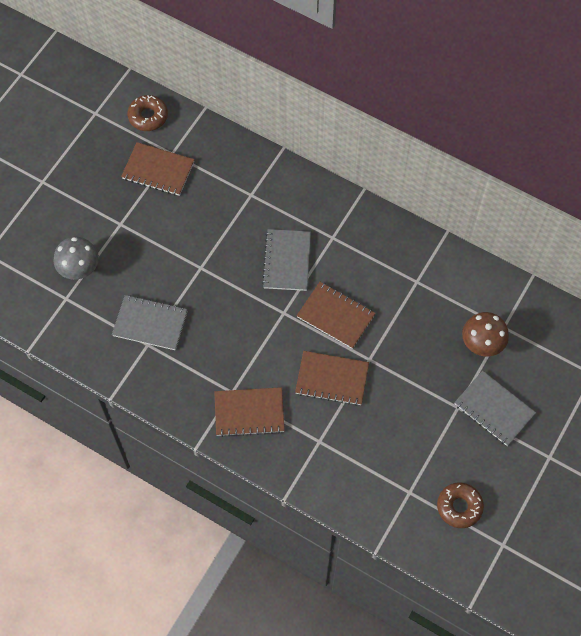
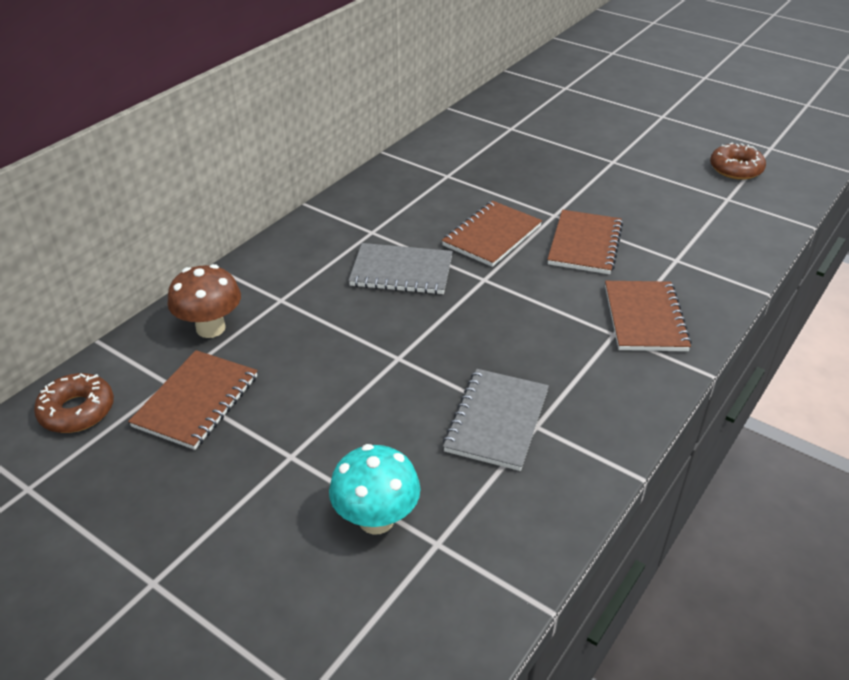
camera: 85 degrees left, 25 degrees down
grey mushroom [53,237,99,280] -> turquoise mushroom [329,444,421,535]
grey notebook [454,371,536,446] -> none
brown mushroom [462,312,509,357] -> brown mushroom moved to [168,264,241,338]

